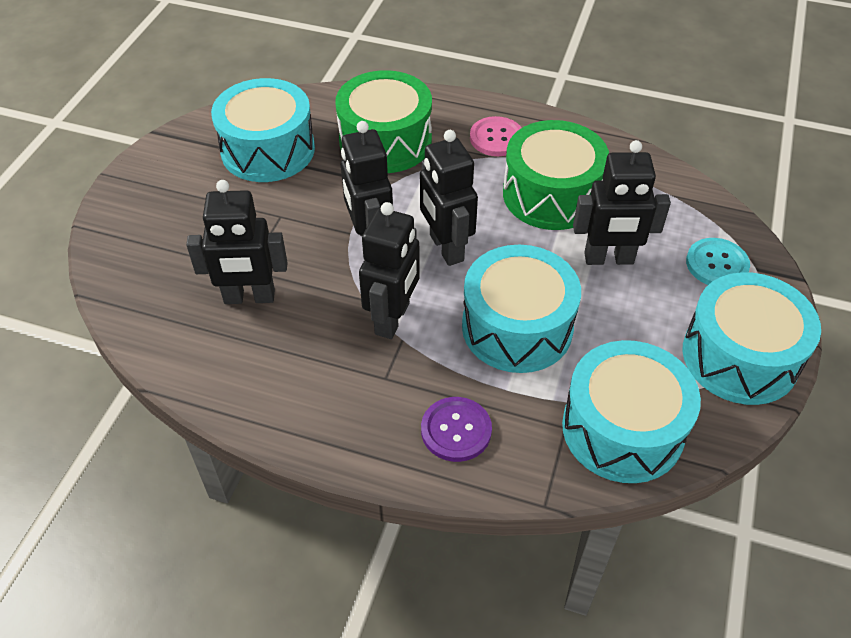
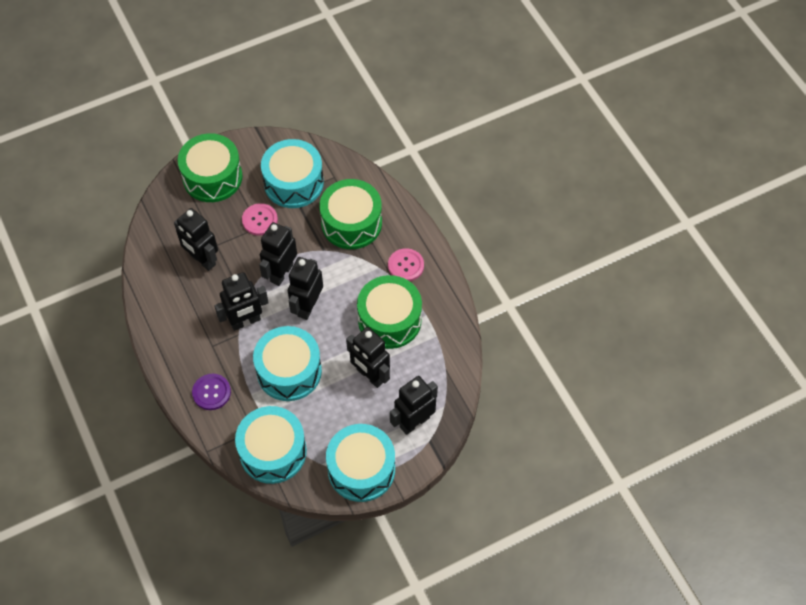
camera: 45 degrees right, 10 degrees up
turquoise button [686,238,750,285] -> black robot [390,376,438,435]
none -> green drum [178,133,243,202]
none -> pink button [242,203,278,236]

